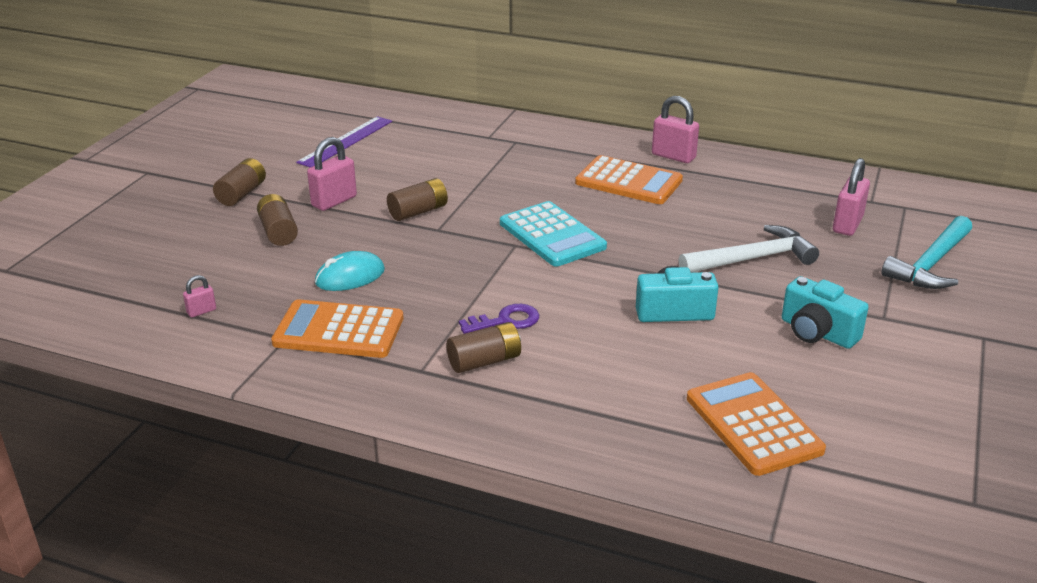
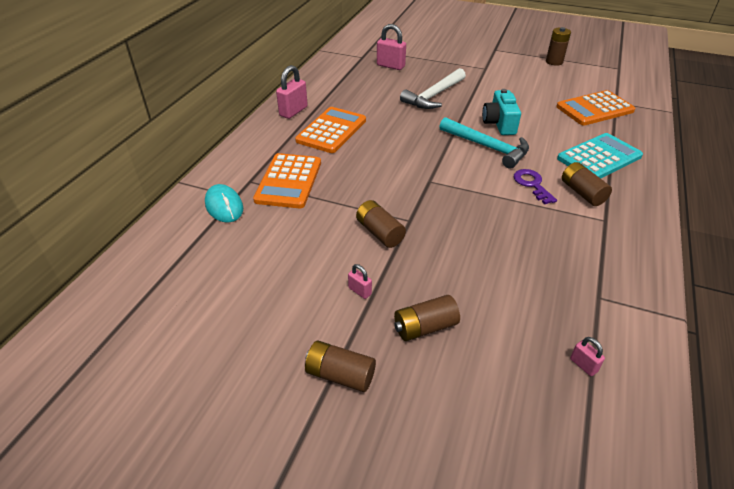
camera: 90 degrees left, 10 degrees up
orange calculator [271,299,404,358] -> orange calculator moved to [253,153,321,208]
purple ruler [296,116,392,167] -> none
pink padlock [307,137,357,211] -> pink padlock [348,264,372,299], size x0.52
turquoise mouse [315,251,385,291] -> turquoise mouse moved to [205,184,243,222]
turquoise calculator [500,201,607,266] -> turquoise calculator moved to [557,133,643,178]
white hammer [679,225,819,273] -> white hammer turned 120 degrees counterclockwise [400,68,466,109]
turquoise camera [782,276,869,349] -> none
turquoise hammer [881,216,972,289] -> turquoise hammer moved to [439,117,529,169]
none -> brown battery [546,27,571,66]

